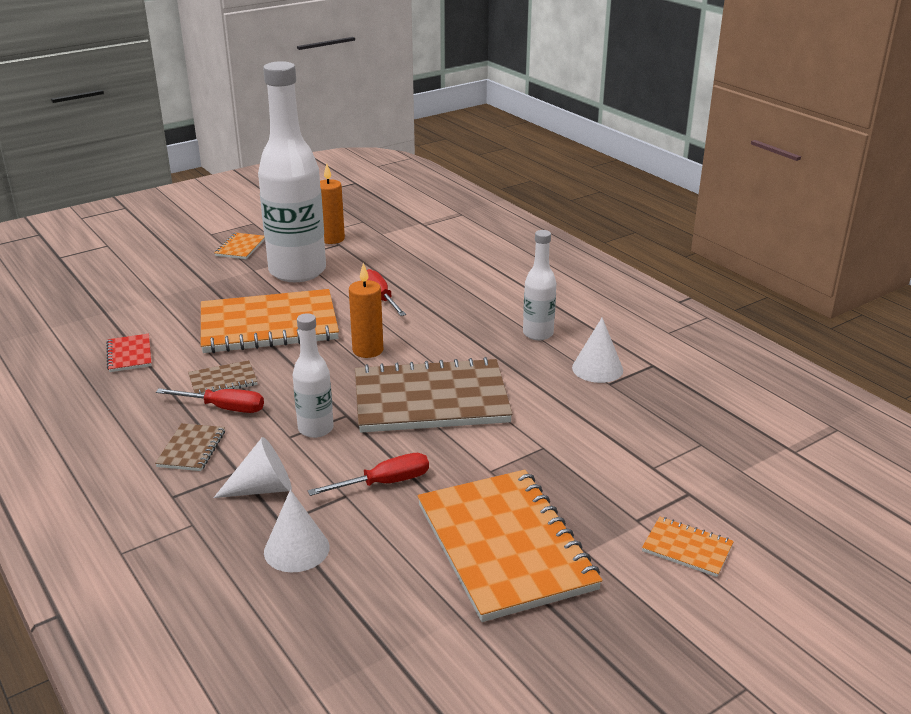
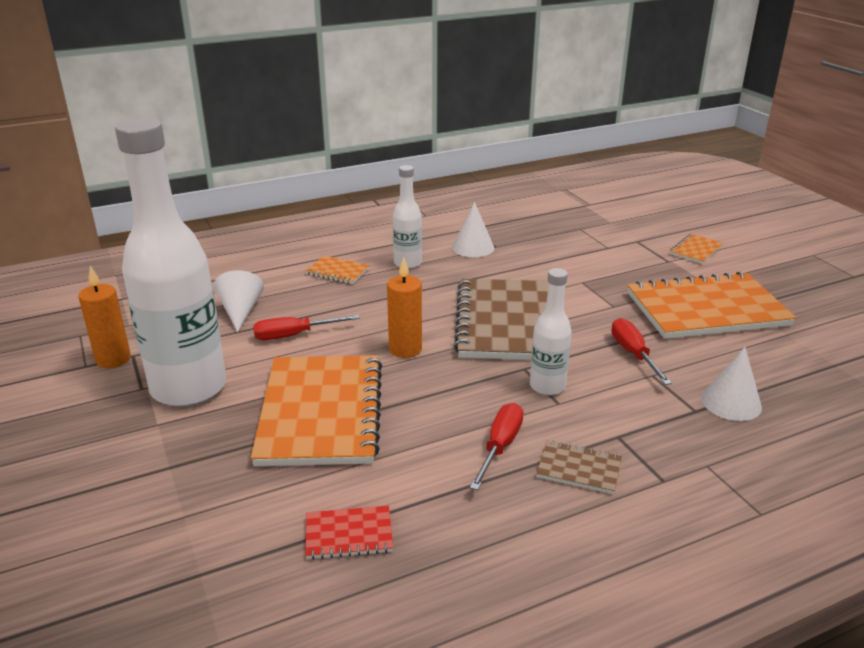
camera: 80 degrees left, 0 degrees up
brown notebook [188,360,258,394] -> none
white cone [214,437,292,498] -> white cone moved to [214,270,264,332]
orange notebook [215,233,265,259] -> orange notebook moved to [306,256,370,284]

